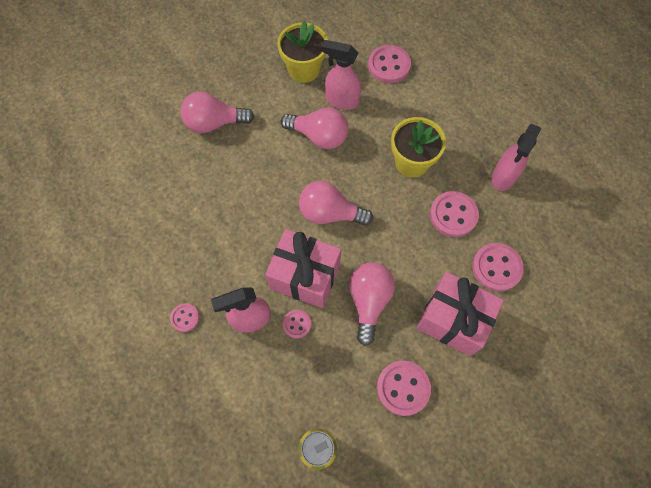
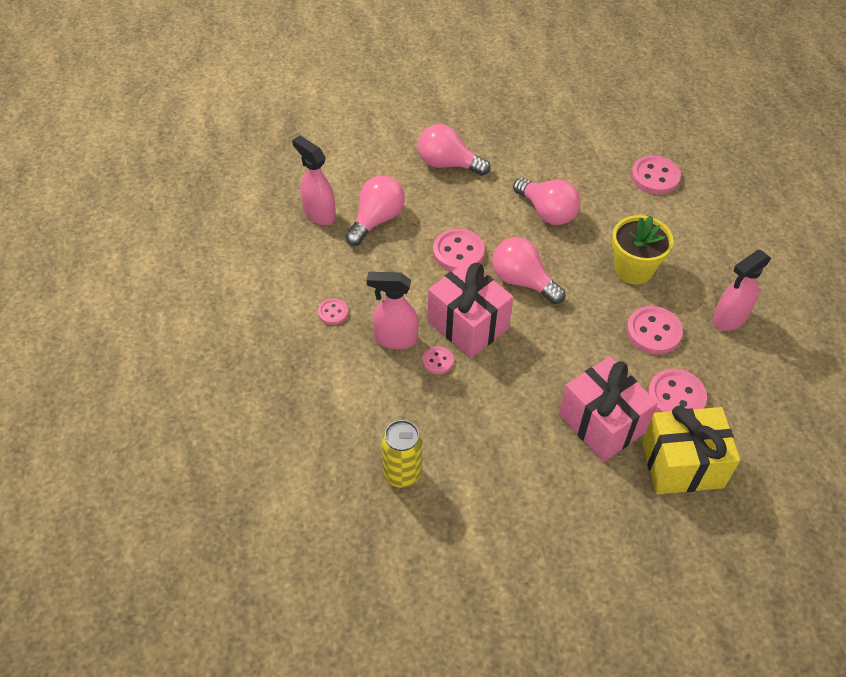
camera: 25 degrees right, 15 degrees down
yellow flower pot [277,21,328,83] -> none
pink spray bottle [322,40,361,110] -> pink spray bottle moved to [292,136,336,225]
pink light bulb [349,263,395,346] -> pink light bulb moved to [346,175,405,246]
pink button [377,361,431,416] -> pink button moved to [433,228,485,271]
none -> yellow gift [642,405,740,494]

